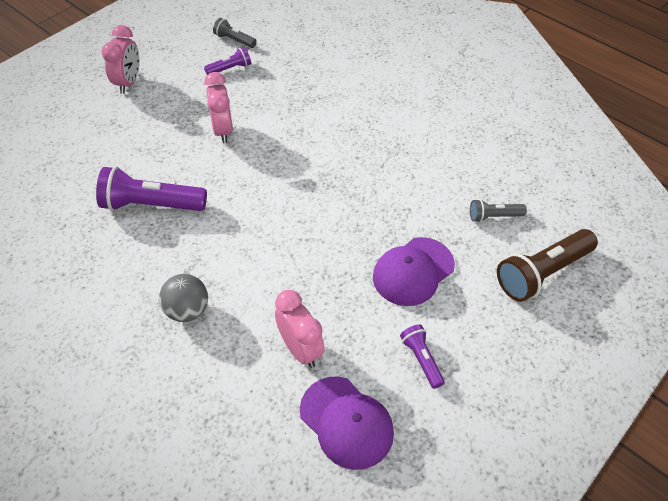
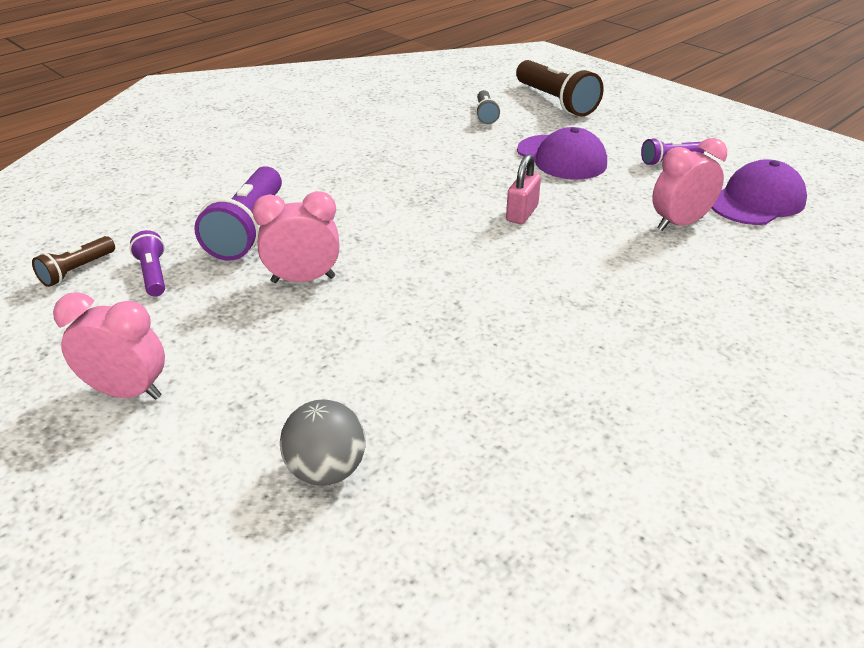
camera: 85 degrees left, 15 degrees down
purple flashlight [96,166,207,211] -> purple flashlight moved to [194,166,282,261]
grey ball [159,274,208,322] -> grey ball moved to [280,399,365,486]
grey flashlight [213,18,257,48] -> brown flashlight [32,236,115,287]
none -> pink padlock [506,154,541,224]

